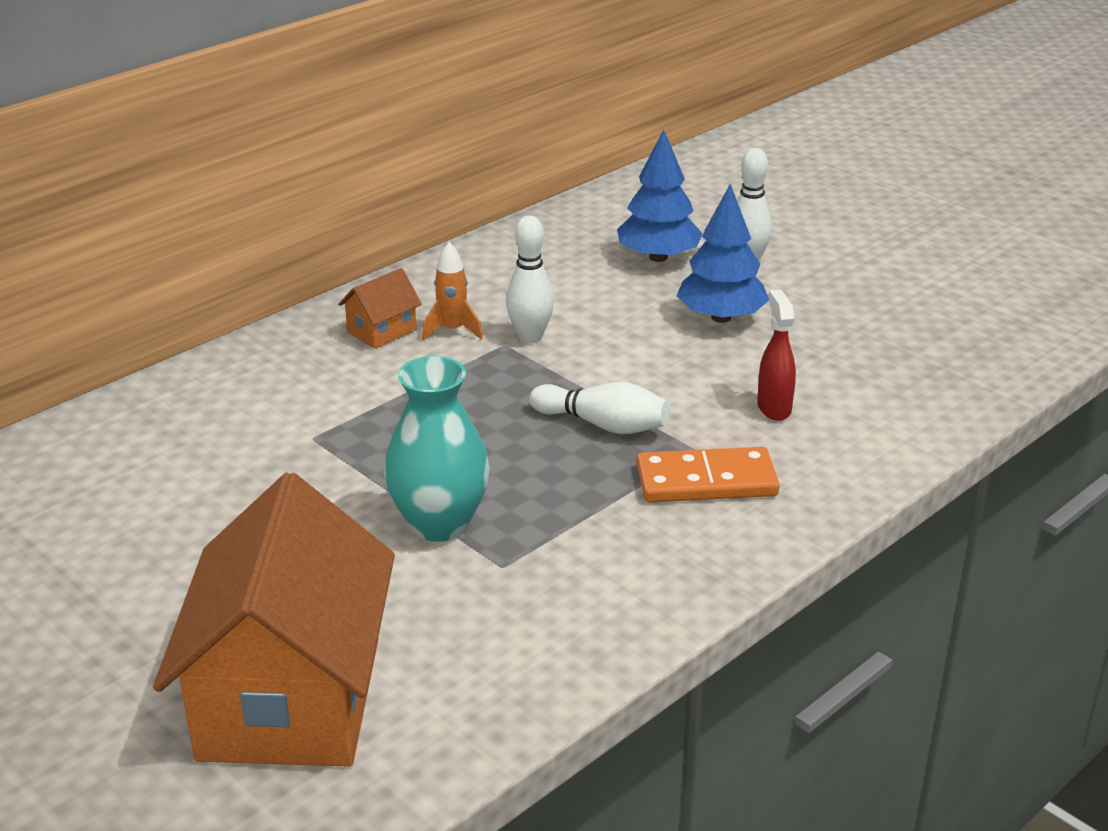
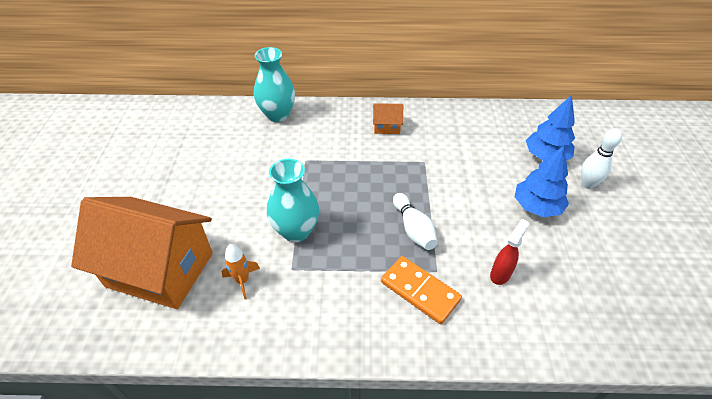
camera: 45 degrees right, 15 degrees up
orange house [153,473,395,767] -> orange house turned 60 degrees clockwise [71,197,213,309]
orange rocket [422,242,483,341] -> orange rocket moved to [221,244,260,299]
white bowling pin [506,215,554,343] -> none
none -> turquoise vase [254,47,295,122]

